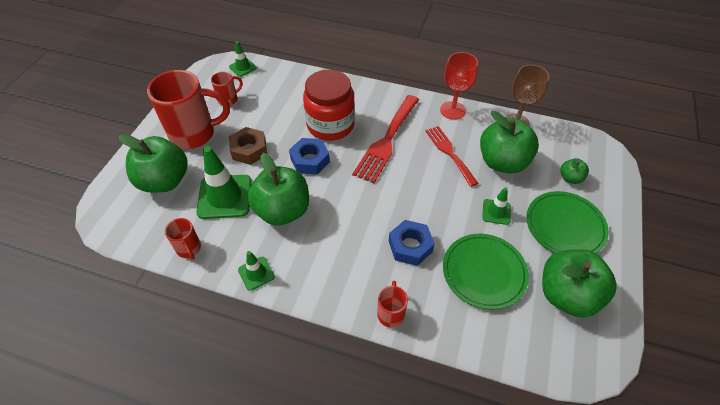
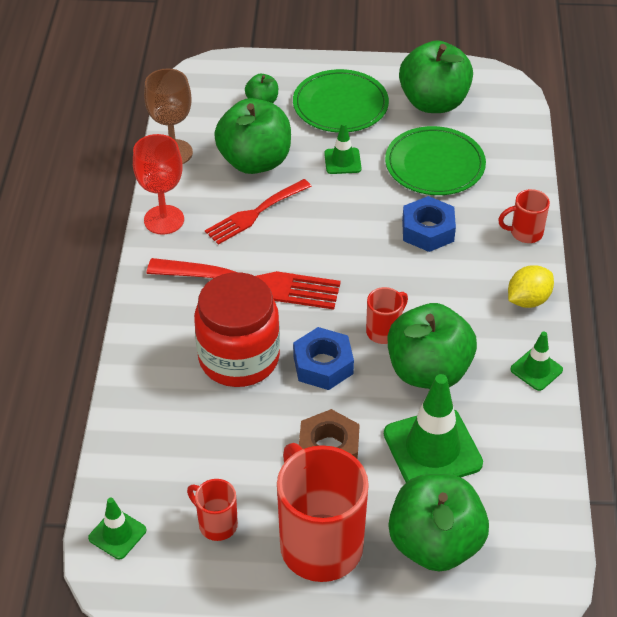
camera: 105 degrees left, 5 degrees down
red mug [165,218,201,260] -> red mug moved to [366,287,408,344]
none -> yellow lemon [508,265,554,308]

